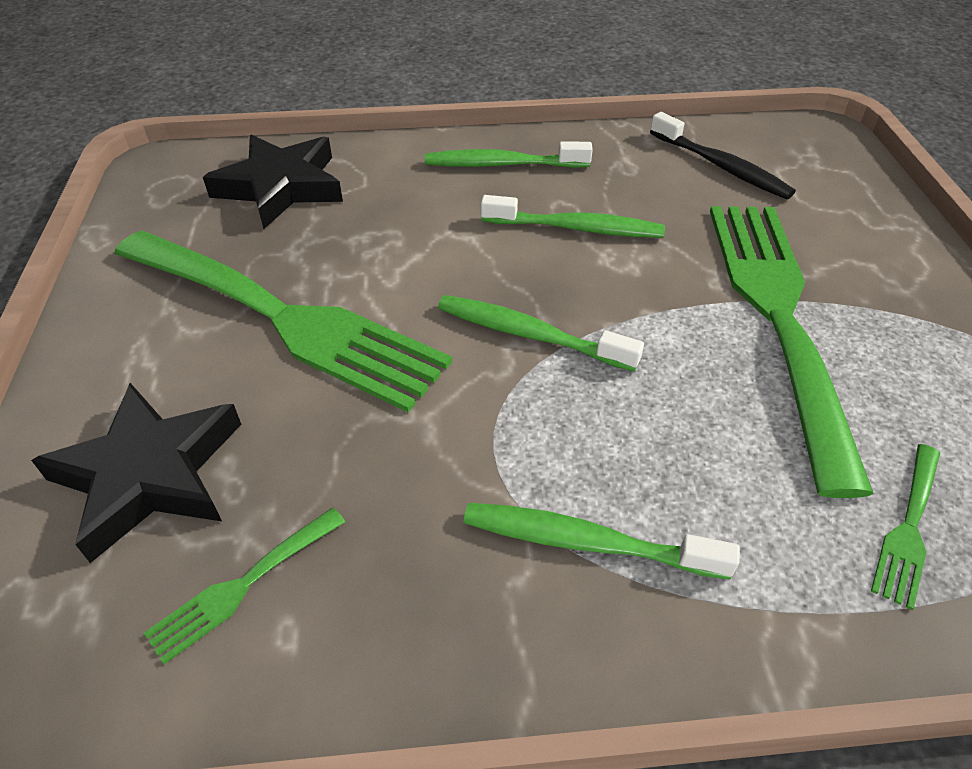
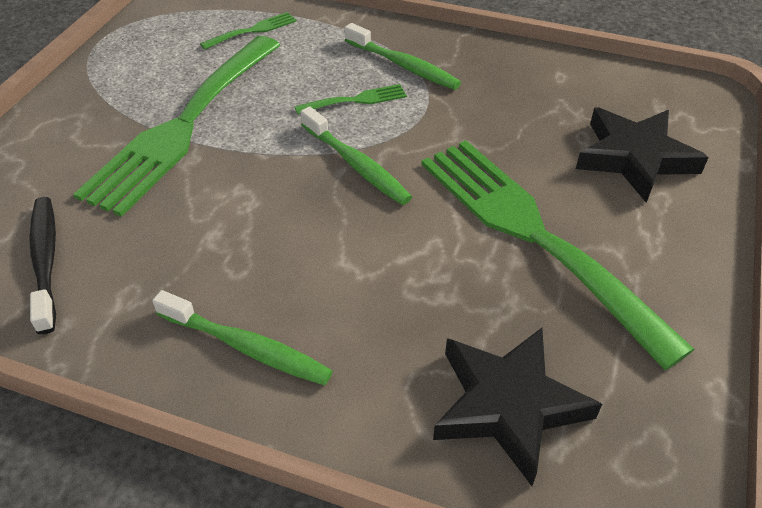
camera: 155 degrees left, 0 degrees up
green fork [144,508,345,664] -> green fork moved to [294,84,407,114]
green toothbrush [481,195,665,238] -> none

